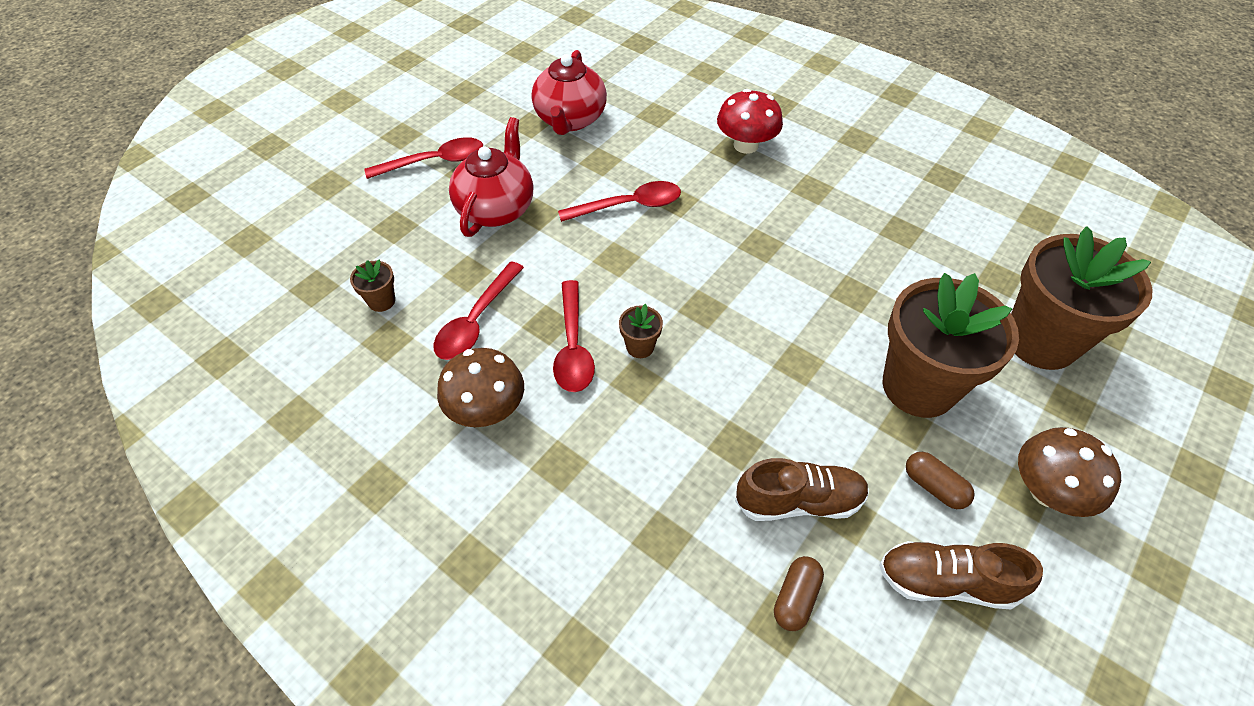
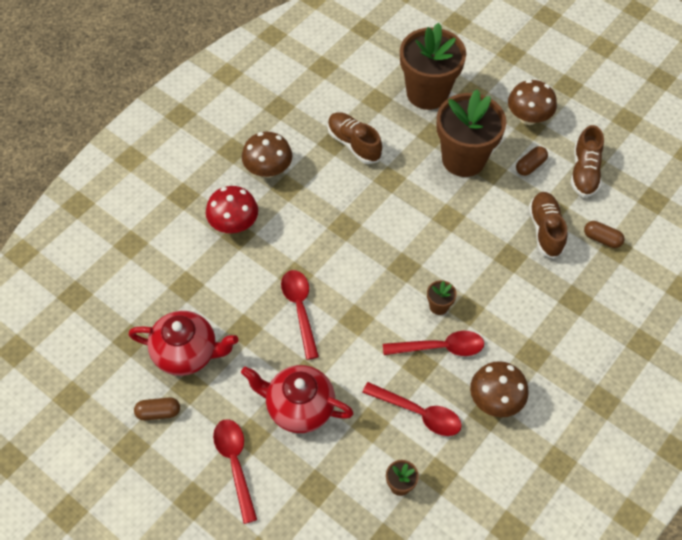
camera: 90 degrees left, 5 degrees up
none -> brown capsule [134,397,180,420]
none -> brown mushroom [242,132,292,178]
none -> brown shoe [327,112,382,164]

